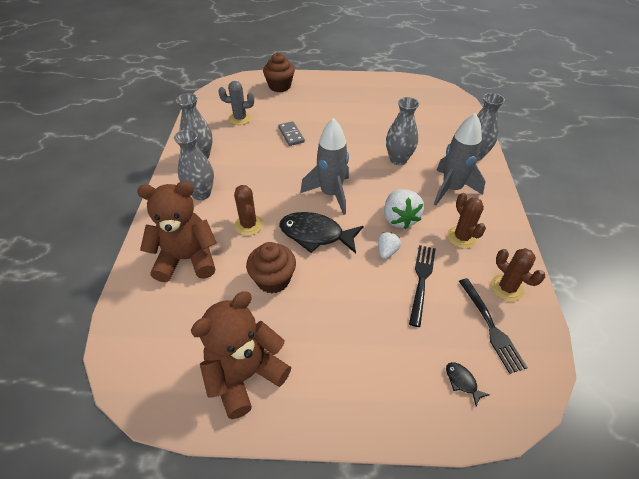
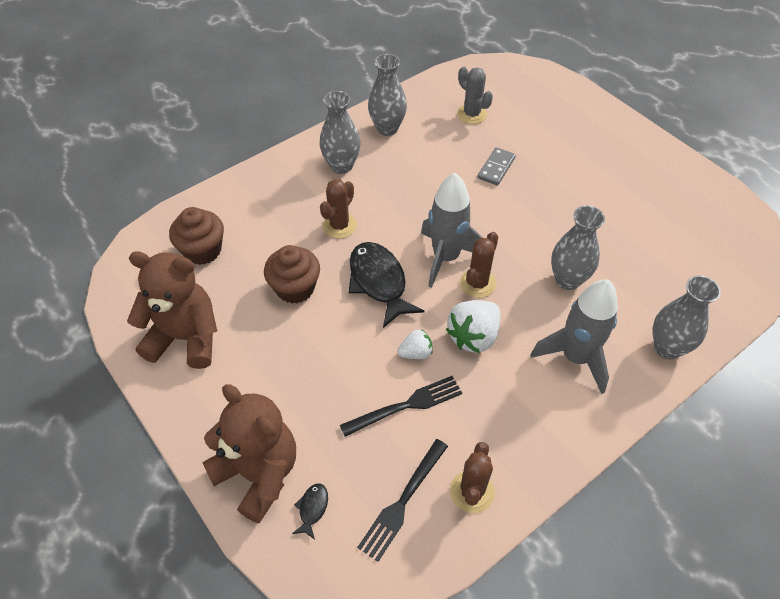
camera: 50 degrees right, 5 degrees up
brown teddy bear [137,181,217,282] -> brown teddy bear moved to [202,384,296,523]
brown cupcake [263,53,295,92] -> brown cupcake moved to [169,207,224,265]
brown cactus [447,193,486,249] -> brown cactus moved to [460,232,498,298]

